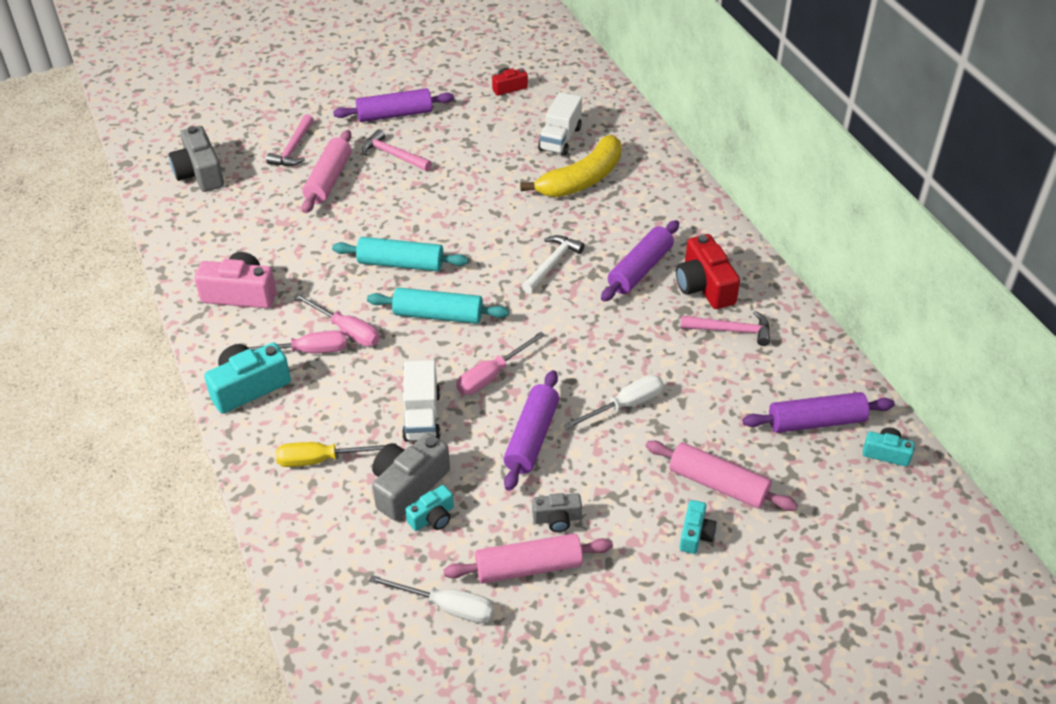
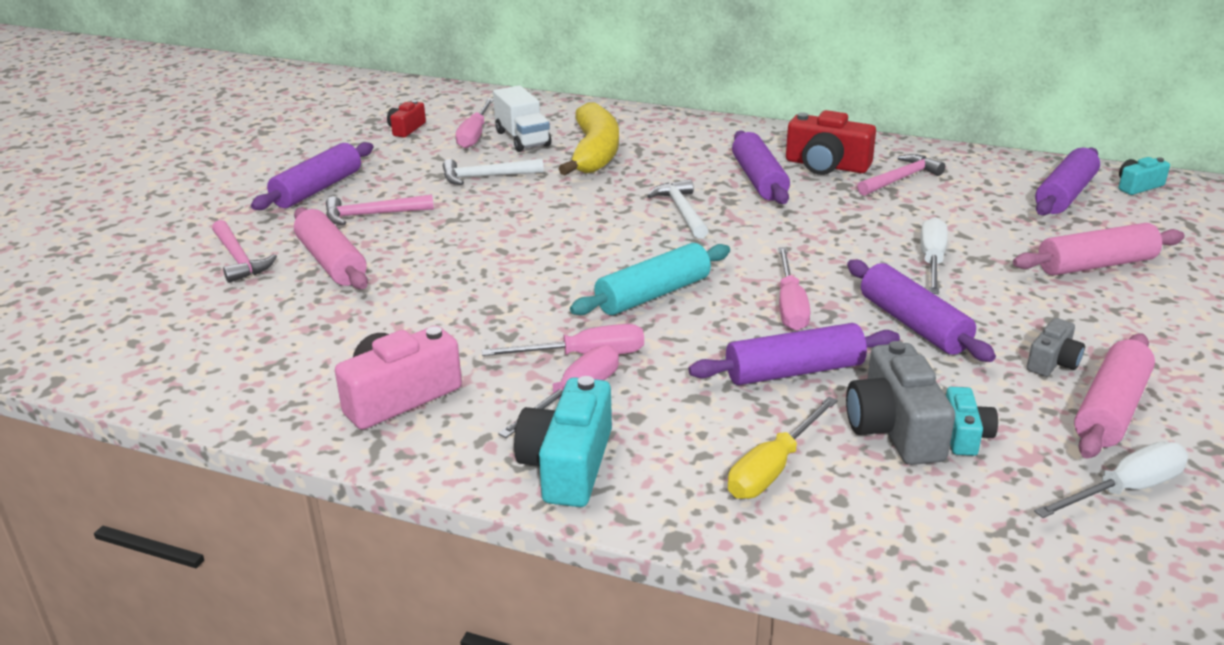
camera: 45 degrees left, 15 degrees down
grey camera [169,126,224,192] -> none
turquoise rolling pin [332,237,468,272] -> none
white truck [402,360,440,442] -> purple rolling pin [689,323,900,385]
turquoise camera [679,500,717,554] -> none
none -> white hammer [443,158,544,185]
none -> pink screwdriver [456,99,494,148]

